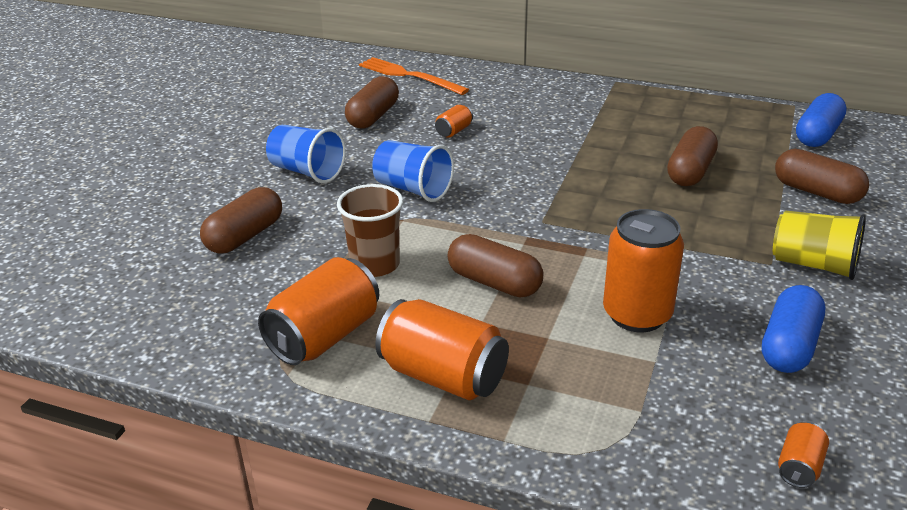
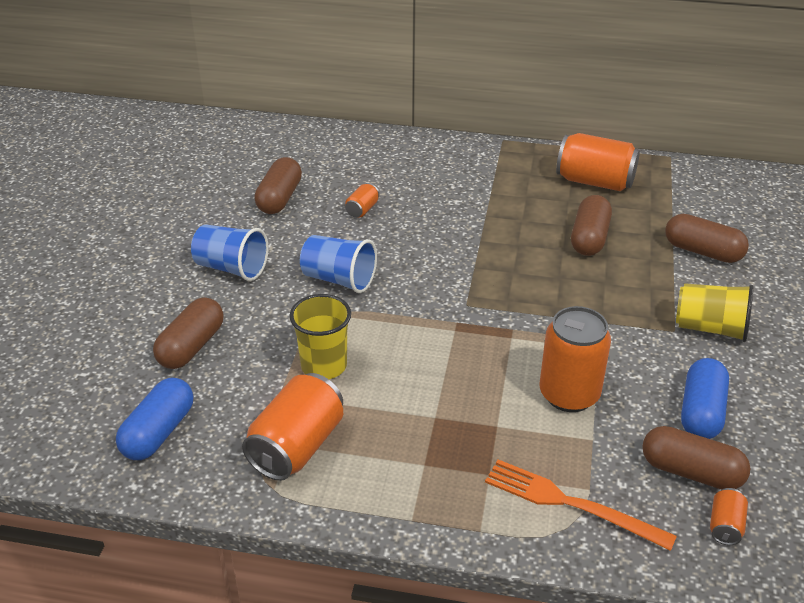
camera: 10 degrees left, 5 degrees up
brown cup [337,184,403,277] -> yellow cup [289,294,351,379]
orange fork [359,57,469,95] -> orange fork moved to [485,460,677,551]
orange can [375,299,509,400] -> orange can moved to [556,133,640,191]
brown capsule [447,234,543,298] -> brown capsule moved to [642,426,751,489]
blue capsule [796,93,847,147] -> blue capsule moved to [116,378,193,460]

